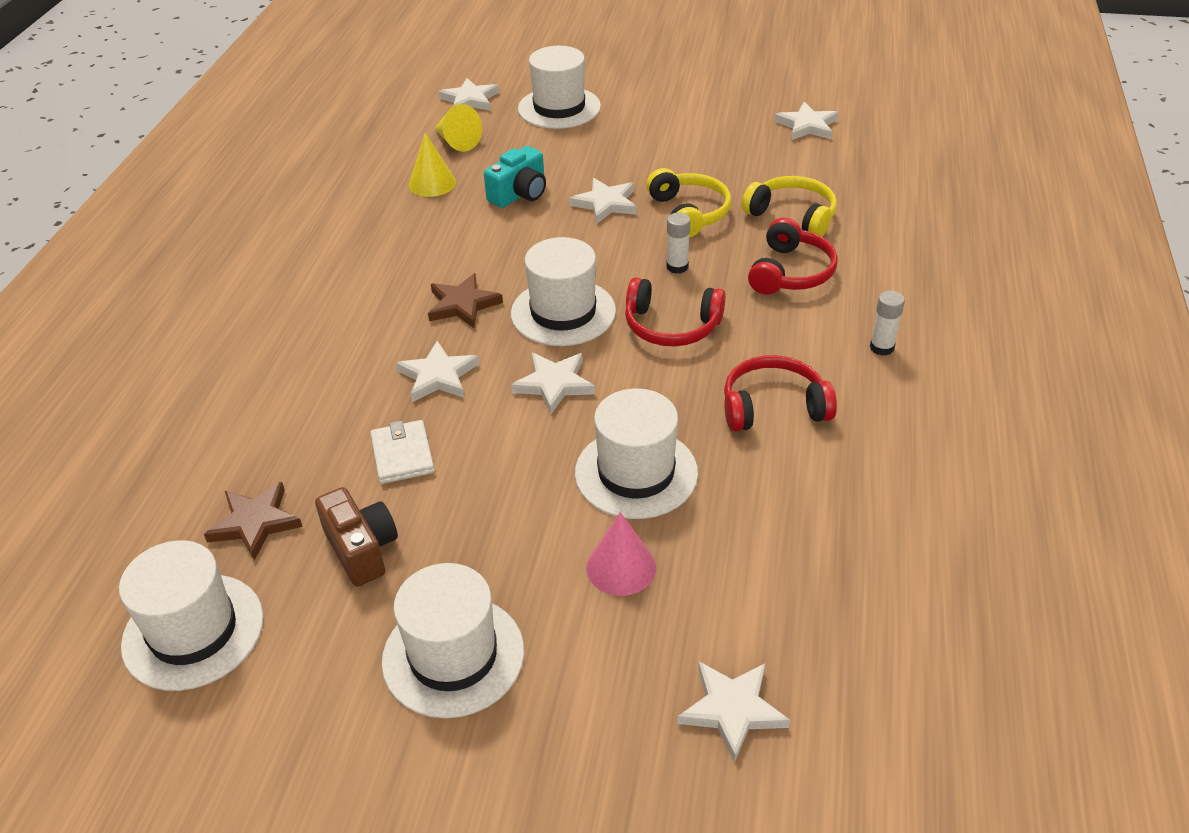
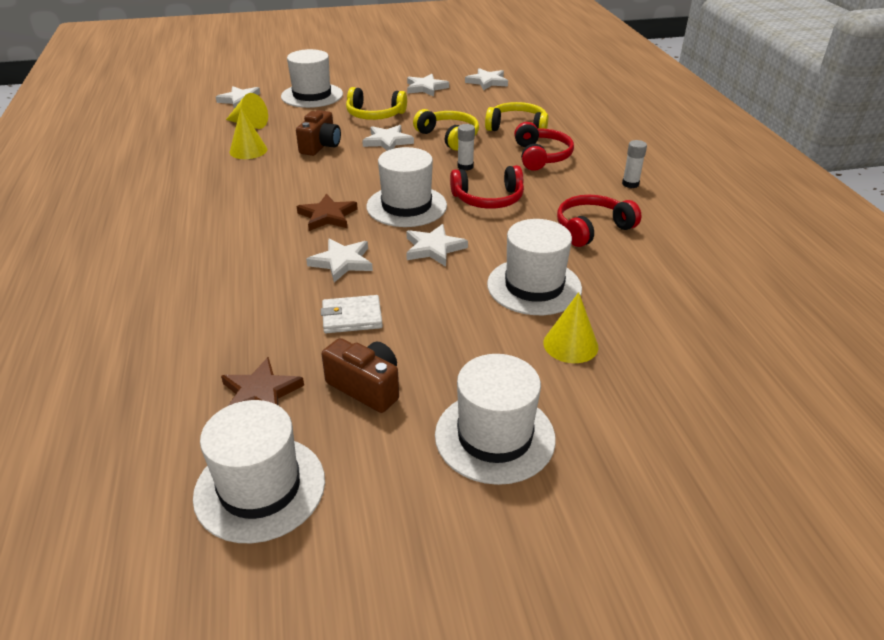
camera: 25 degrees left, 5 degrees down
white wallet [370,420,435,484] -> white wallet turned 60 degrees counterclockwise [321,295,383,333]
turquoise camera [484,146,546,208] -> brown camera [296,110,341,156]
pink cone [586,512,656,596] -> yellow cone [543,292,598,363]
white star [678,661,790,763] -> white star moved to [407,74,449,96]
none -> yellow headphones [346,87,407,120]

